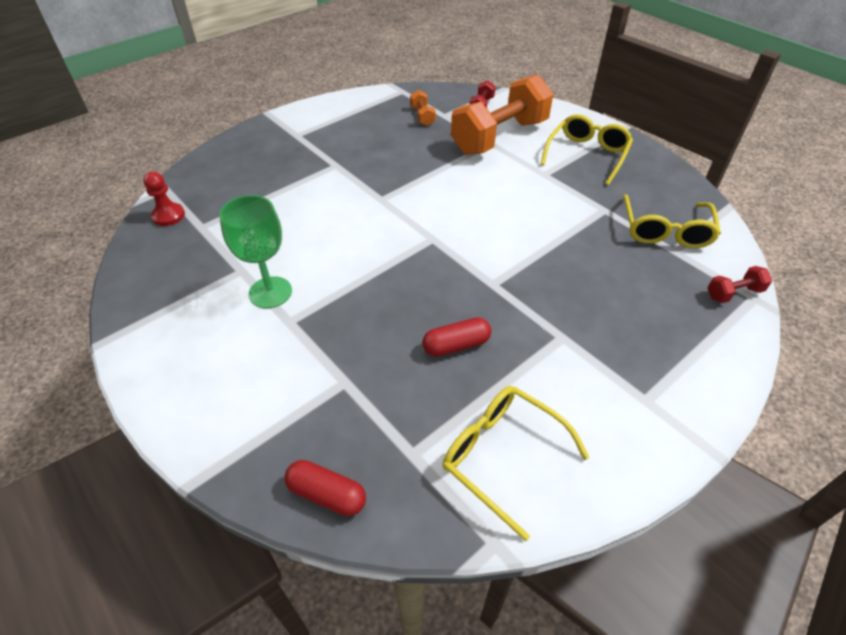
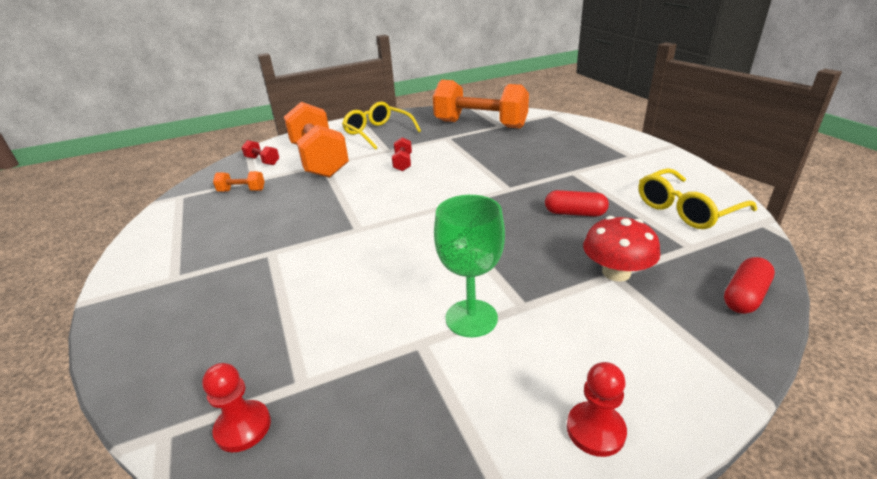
camera: 70 degrees left, 15 degrees down
red capsule [422,317,491,357] -> red capsule turned 75 degrees counterclockwise [545,190,609,216]
yellow glasses [623,194,721,248] -> orange dumbbell [433,80,529,129]
red dumbbell [708,266,772,303] -> red dumbbell moved to [392,137,412,171]
none -> red pawn [567,362,627,457]
none -> red mushroom [583,216,661,282]

